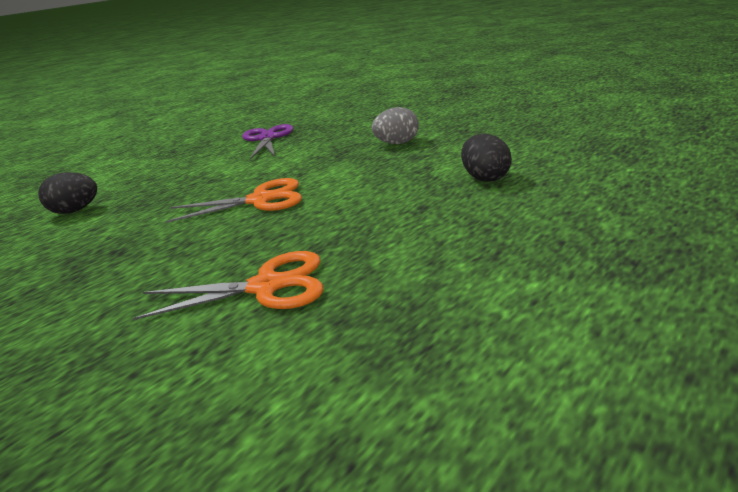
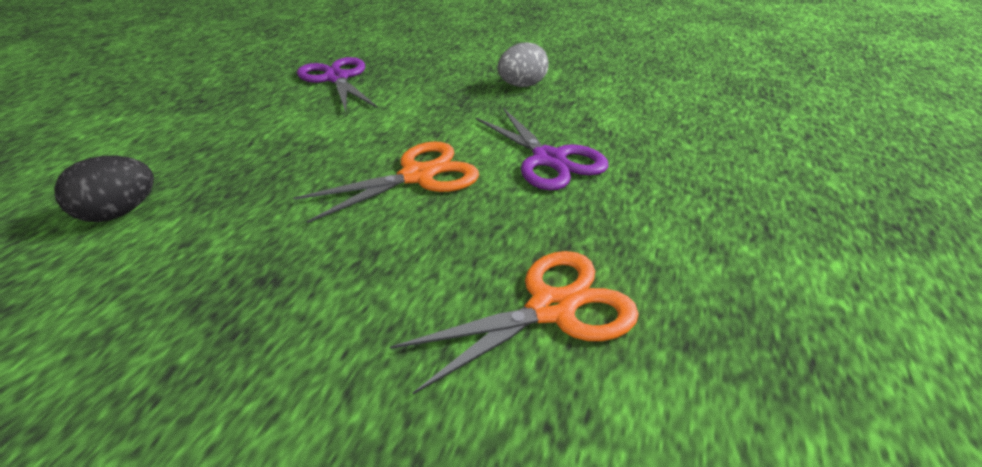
camera: 25 degrees left, 10 degrees up
black egg [461,134,512,182] -> none
none -> purple scissors [476,108,609,190]

